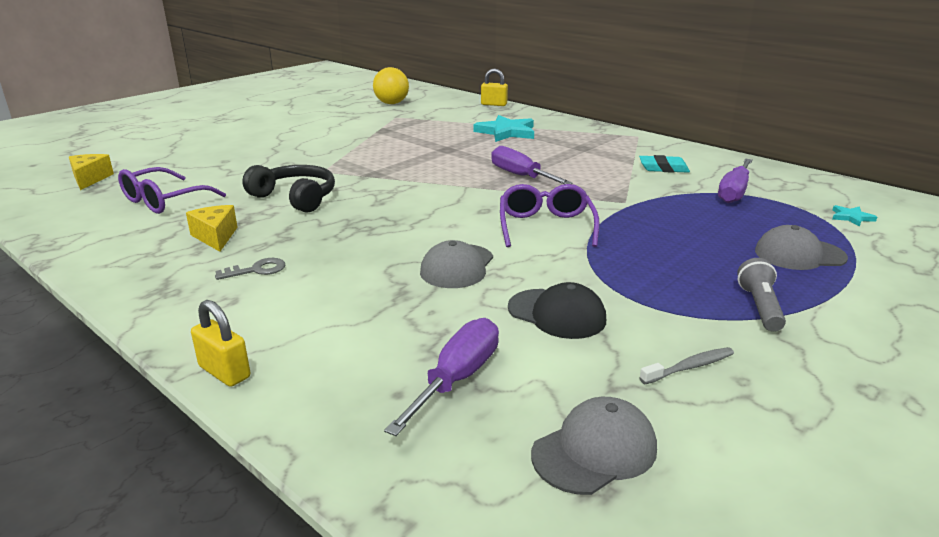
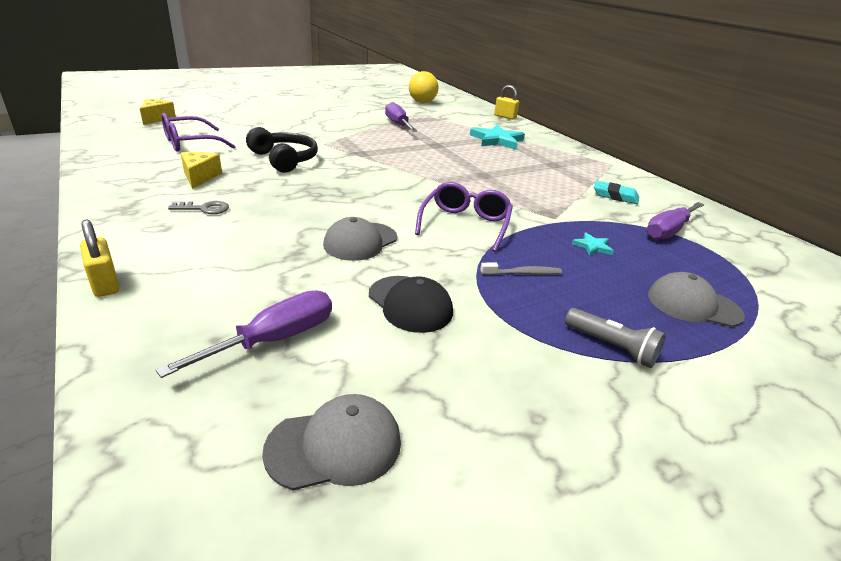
camera: 15 degrees right, 5 degrees up
purple screwdriver [491,146,573,184] -> purple screwdriver moved to [385,102,417,132]
grey toothbrush [640,347,734,384] -> grey toothbrush moved to [480,263,562,275]
grey flashlight [737,258,786,332] -> grey flashlight turned 105 degrees clockwise [565,308,666,368]
turquoise star [833,205,877,227] -> turquoise star moved to [572,233,614,256]

